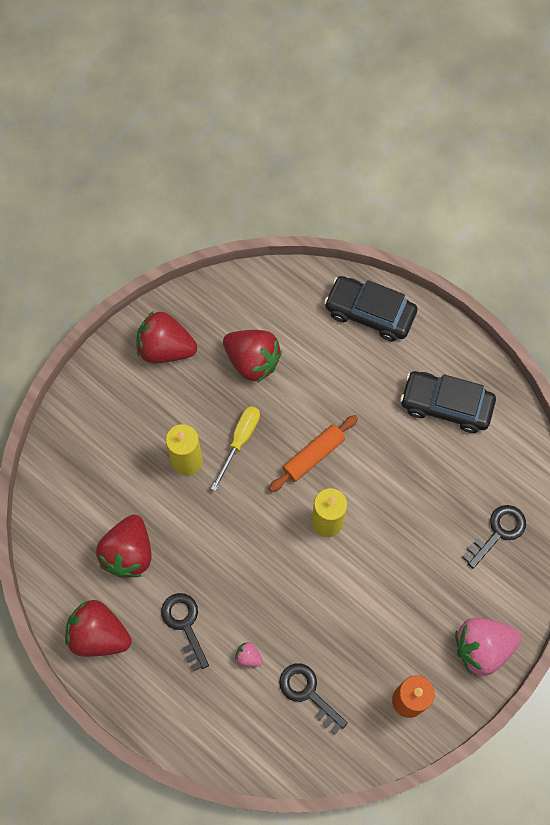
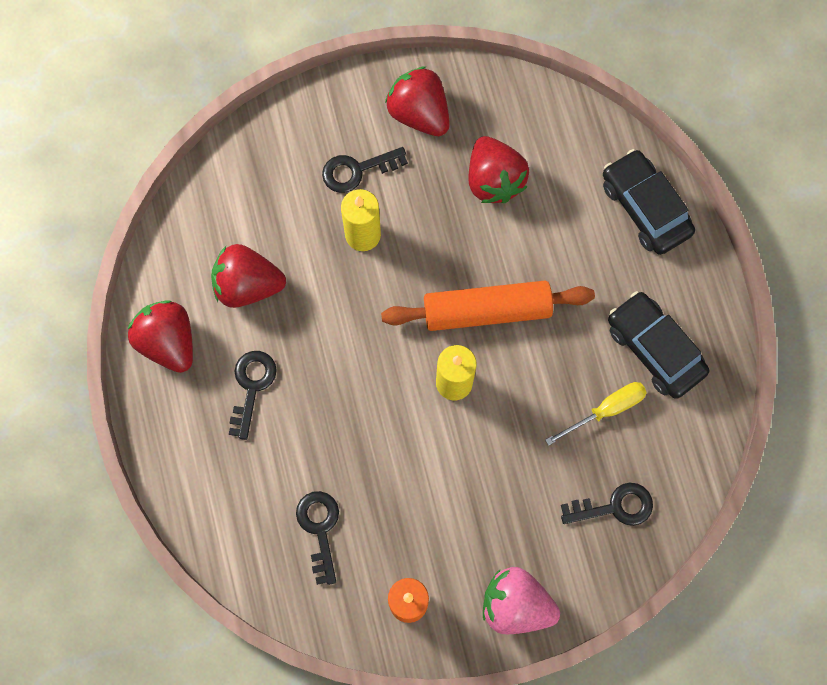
camera: 35 degrees right, 5 degrees up
red strawberry [96,515,152,578] -> red strawberry turned 45 degrees clockwise [211,244,286,308]
yellow screwdriver [211,406,260,491] -> yellow screwdriver moved to [545,382,647,446]
pink strawberry [235,642,263,667] -> none
orange rolling pin [269,415,358,492] -> orange rolling pin [381,281,595,331], size x1.56
none -> black key [322,147,408,193]

